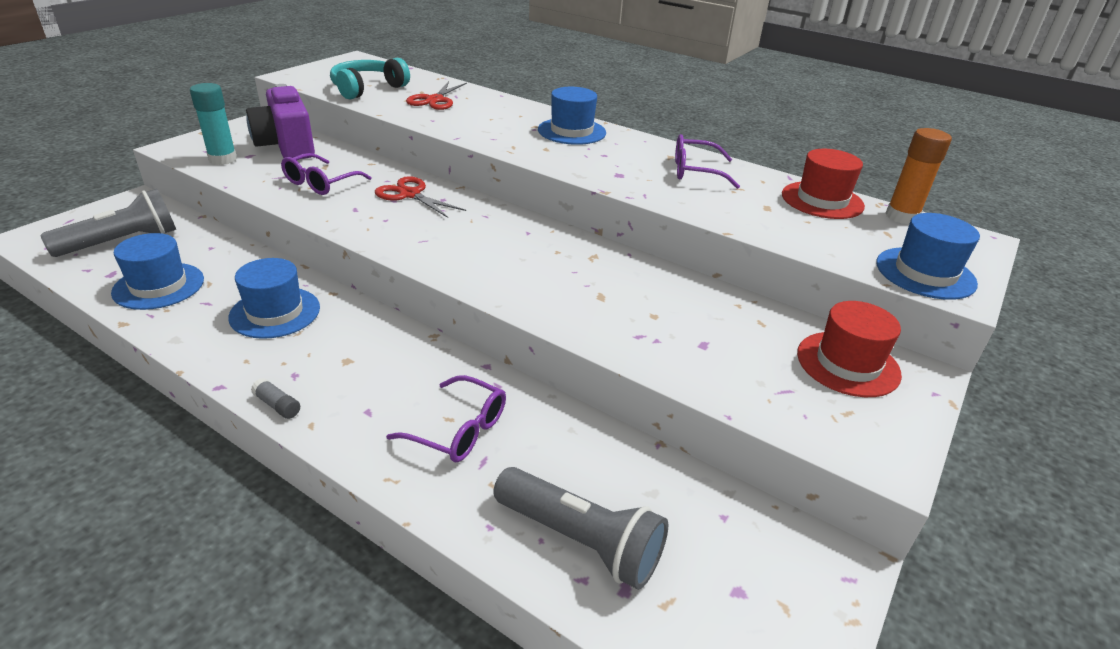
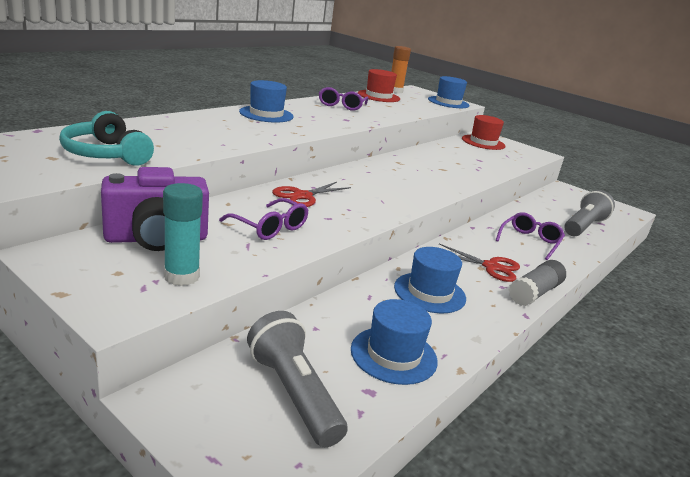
camera: 85 degrees left, 10 degrees down
grey glue stick [251,378,300,419] -> grey glue stick [509,260,566,306], size x1.99
red scissors [406,81,467,110] -> red scissors moved to [439,244,520,282]

